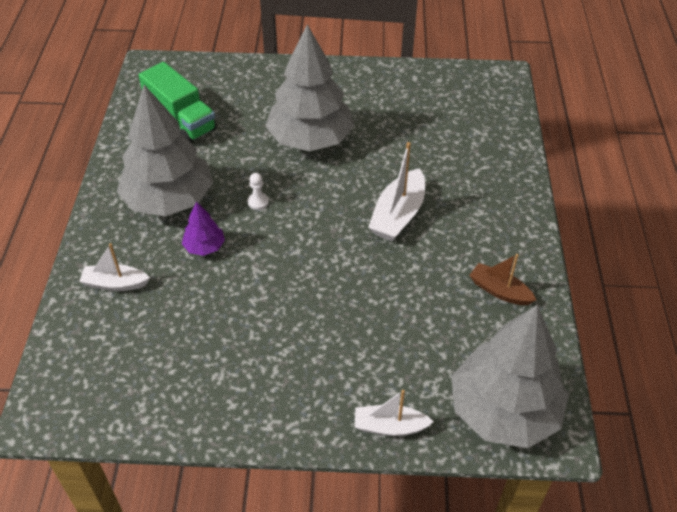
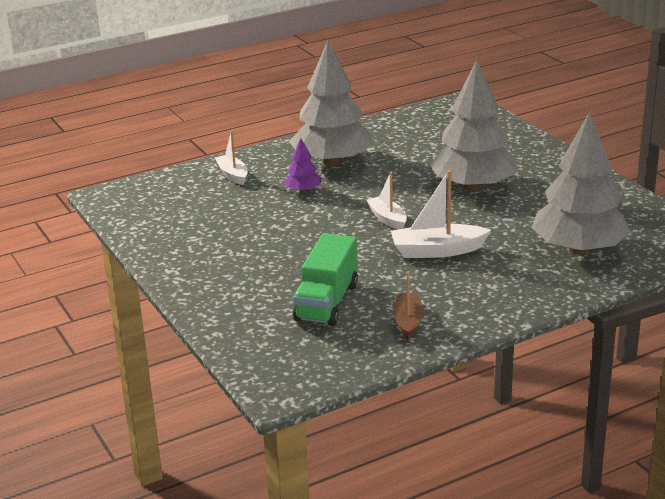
camera: 60 degrees right, 20 degrees down
green truck [139,62,217,143] -> green truck moved to [293,233,358,326]
white pawn [247,173,269,210] -> none
white boat [354,390,434,436] -> white boat moved to [367,172,407,230]
grey tree [451,305,569,448] -> grey tree moved to [531,112,631,255]

